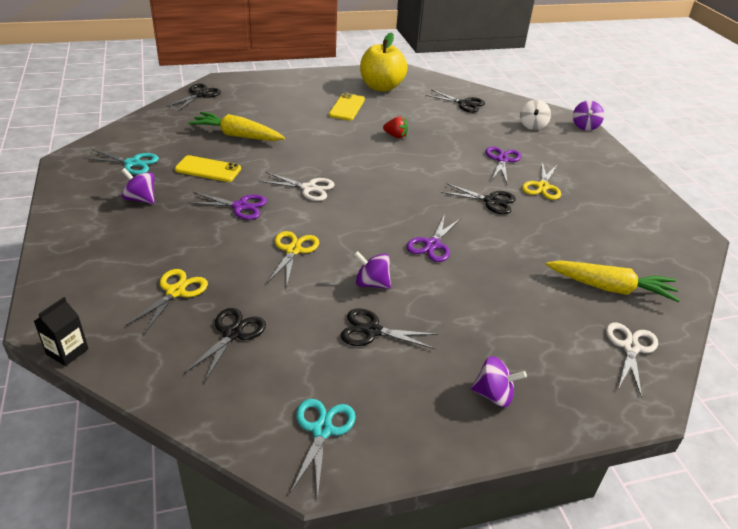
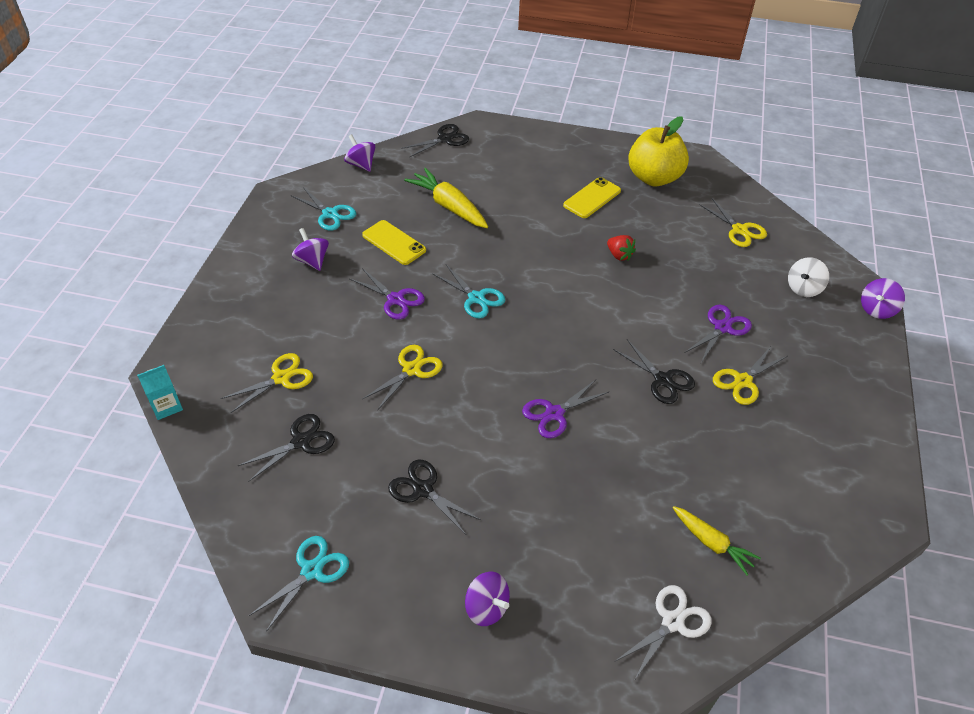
camera: 30 degrees right, 10 degrees up
black carton [34,297,89,366] -> turquoise carton [137,365,183,420]
white scissors [259,172,334,201] -> turquoise scissors [433,265,505,318]
purple spinning top [354,251,391,289] -> purple spinning top moved to [344,134,375,172]
black scissors [426,90,485,113] -> yellow scissors [699,198,767,247]
yellow carrot [546,260,680,302] -> yellow carrot [673,506,761,575], size x0.63

